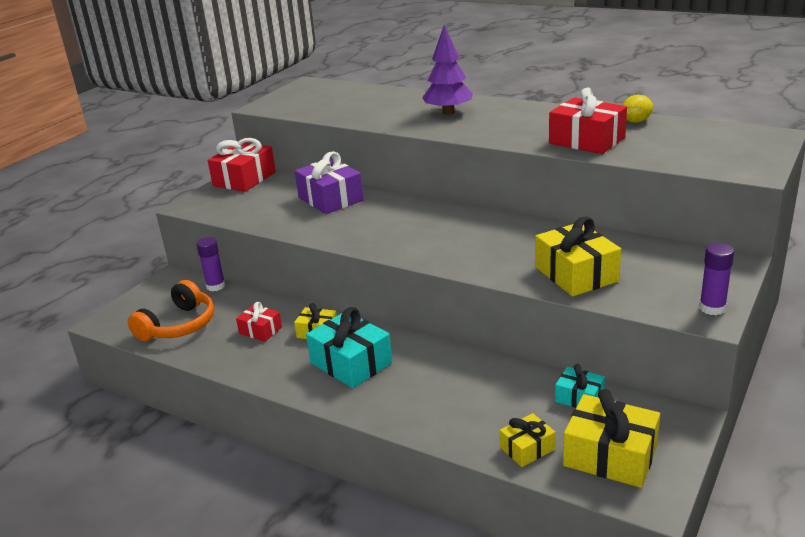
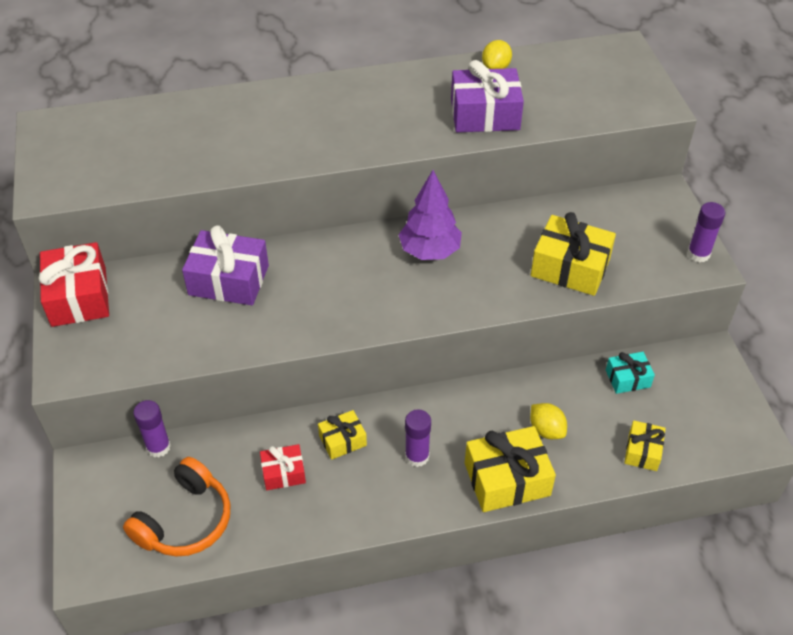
camera: 45 degrees left, 20 degrees up
orange headphones [128,280,214,342] -> orange headphones turned 45 degrees clockwise [123,457,231,556]
turquoise gift [306,307,392,388] -> purple glue stick [405,409,431,467]
purple tree [422,25,473,115] -> purple tree moved to [398,170,462,260]
red gift [549,87,627,154] -> purple gift [451,60,524,132]
yellow gift [563,389,660,488] -> yellow gift moved to [465,426,556,512]
none -> yellow lemon [530,403,567,439]

